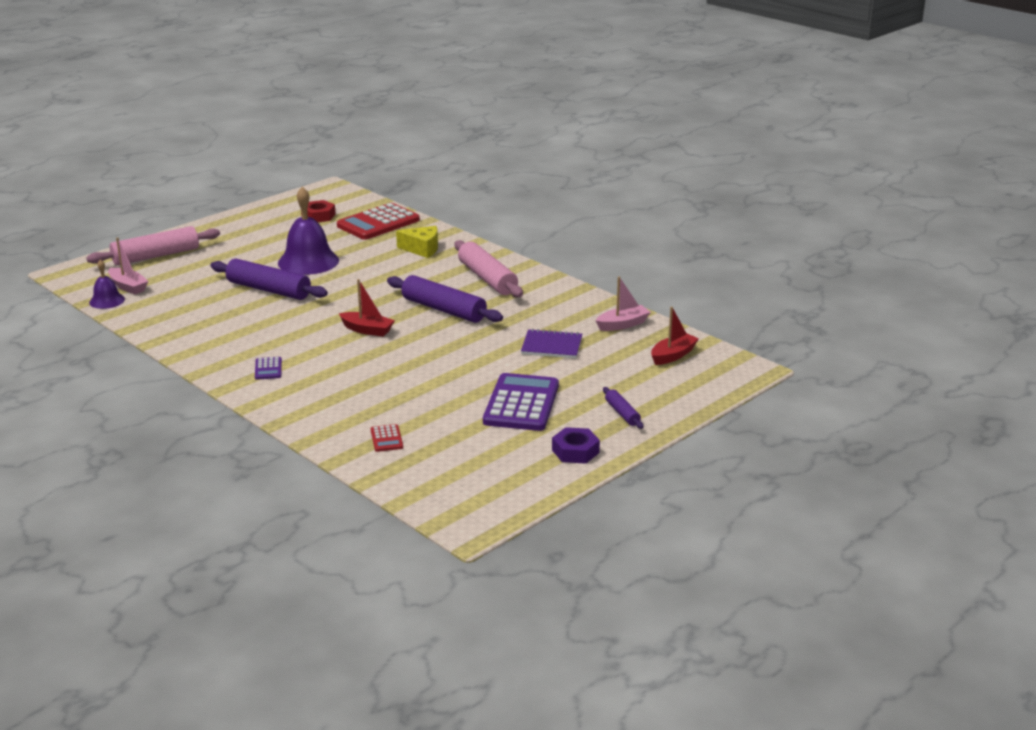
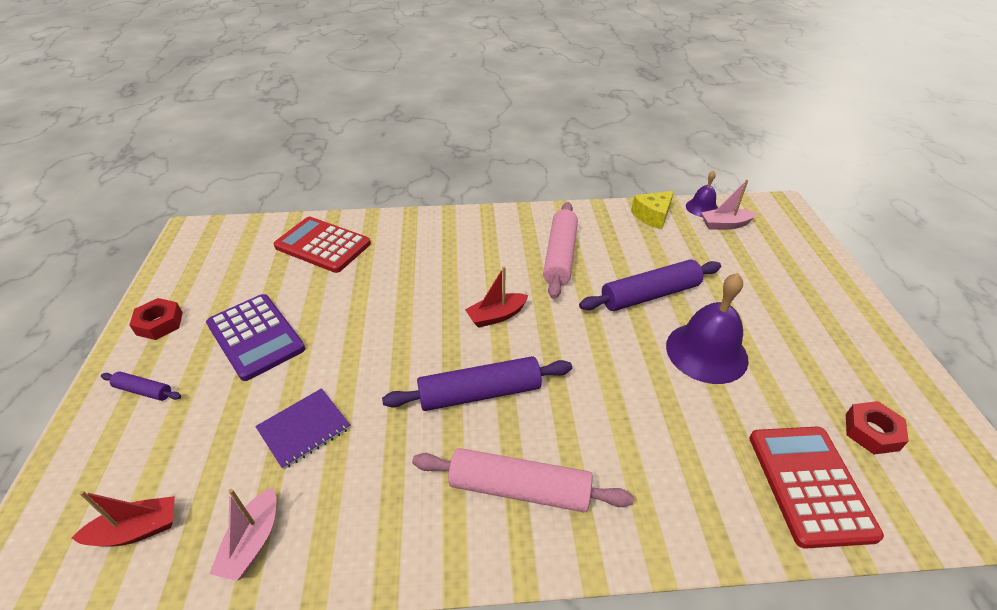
camera: 130 degrees right, 15 degrees up
pink rolling pin [86,226,220,266] -> pink rolling pin moved to [543,202,578,299]
purple calculator [255,357,282,380] -> none
red calculator [371,424,403,452] -> red calculator [274,217,371,273], size x2.29
yellow cheese [396,226,438,258] -> yellow cheese moved to [631,191,674,229]
purple nut [552,427,600,464] -> red nut [129,298,183,340]
red boat [651,307,699,365] -> red boat turned 105 degrees counterclockwise [72,491,175,547]

